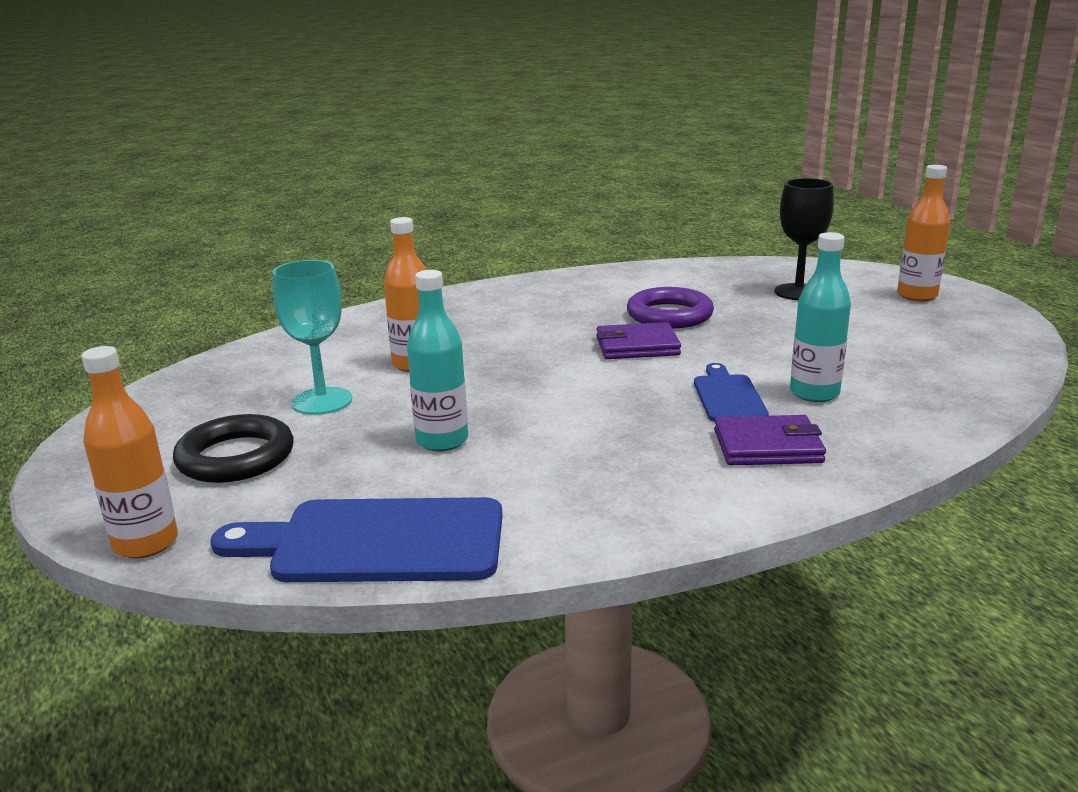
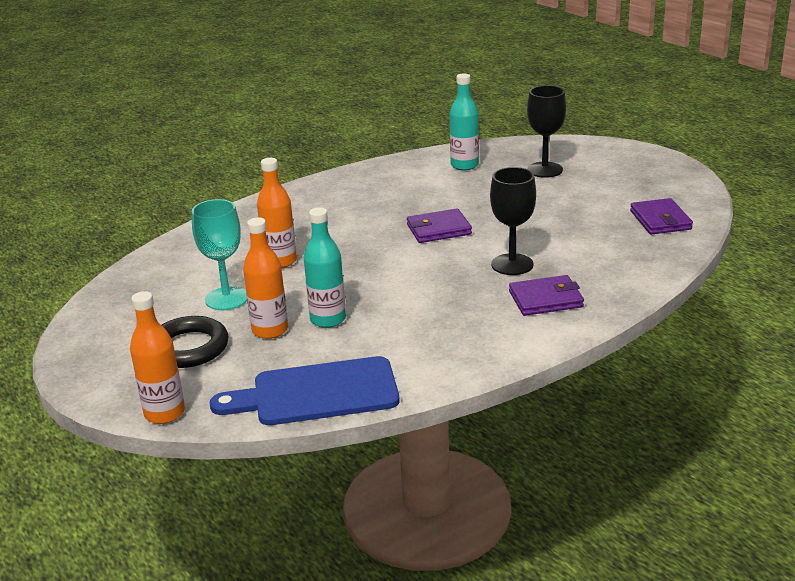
camera: 10 degrees left, 5 degrees up
purple ring [627,287,714,328] -> none
blue cutting board [694,363,769,422] -> black goblet [490,167,536,275]
turquoise bottle [790,232,851,402] -> turquoise bottle moved to [450,74,479,171]
orange bottle [897,165,950,301] -> orange bottle moved to [243,217,288,339]
none -> purple wallet [630,198,693,235]

